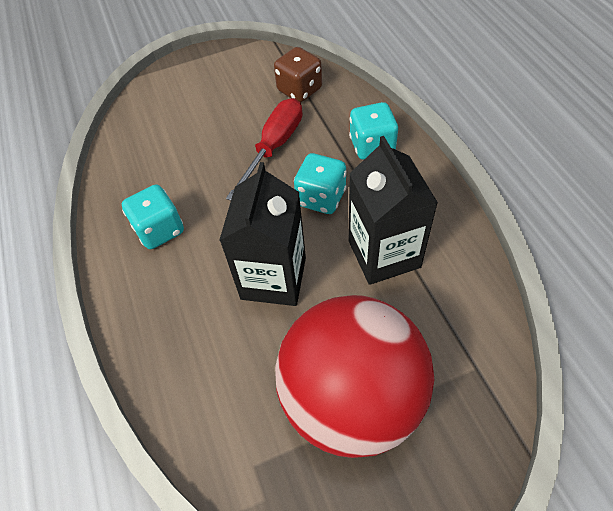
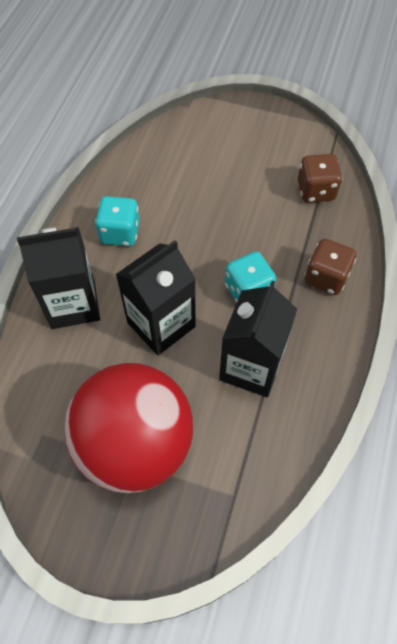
camera: 35 degrees right, 5 degrees up
red screwdriver [226,98,302,201] -> none
turquoise dice [349,102,398,160] -> brown dice [305,239,356,295]
none -> black carton [17,227,100,329]

